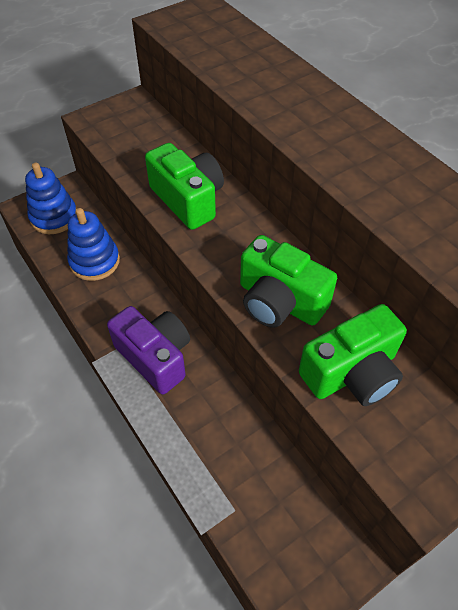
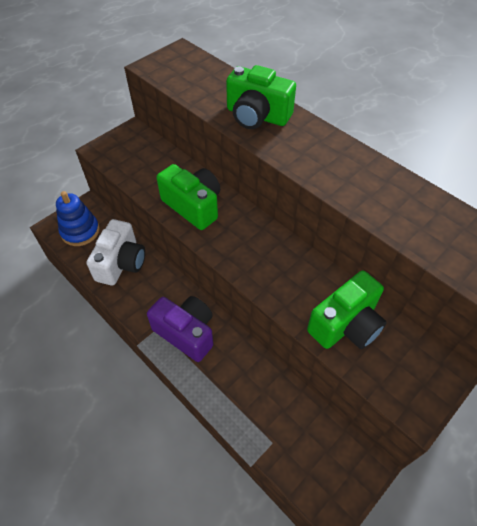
camera: 10 degrees left, 0 degrees up
blue stacking toy [67,208,120,281] -> white camera [86,219,145,286]
green camera [240,235,337,328] -> green camera moved to [226,65,296,129]

